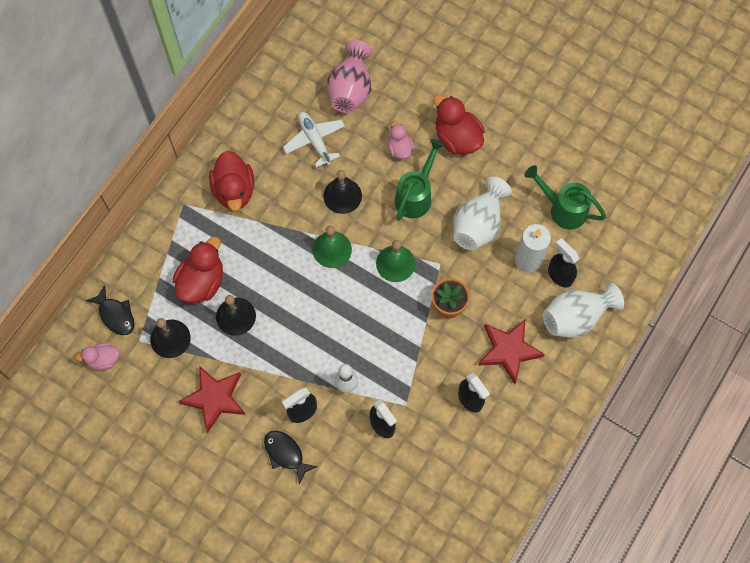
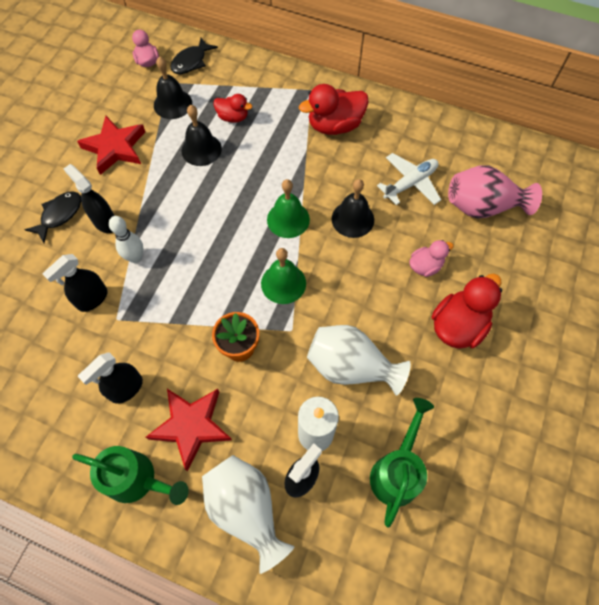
camera: 80 degrees right, 5 degrees down
red duck [173,237,223,303] -> red duck [213,94,252,123], size x0.58
green watering can [395,139,445,221] -> green watering can moved to [72,446,189,505]

